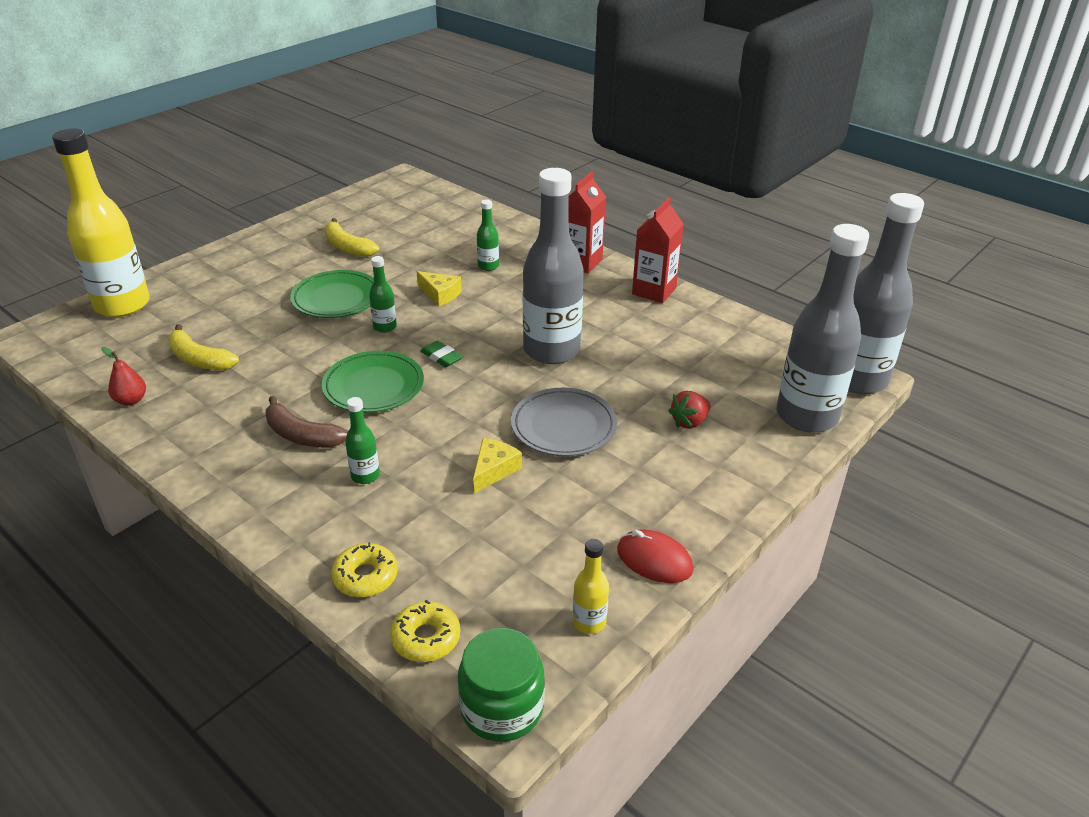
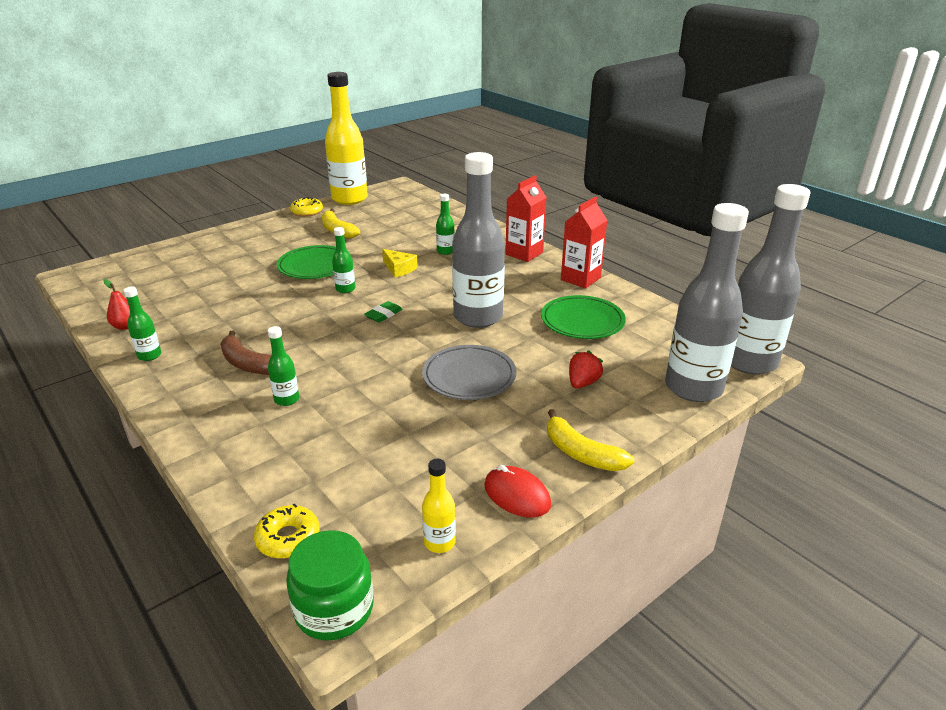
camera: 10 degrees right, 5 degrees down
yellow bottle [52,128,150,317] -> yellow bottle moved to [325,72,368,205]
yellow banana [168,324,239,370] -> yellow banana moved to [547,409,634,471]
green plate [322,351,424,413] -> green plate moved to [541,295,626,339]
yellow donut [331,542,398,597] -> yellow donut moved to [290,197,323,217]
green eraser [420,340,463,367] -> green eraser turned 75 degrees clockwise [364,301,403,322]
yellow cheese [473,438,522,493] -> none
red strawberry [668,391,710,429] -> red strawberry turned 150 degrees clockwise [569,350,603,389]
none -> green bottle [123,286,161,361]

